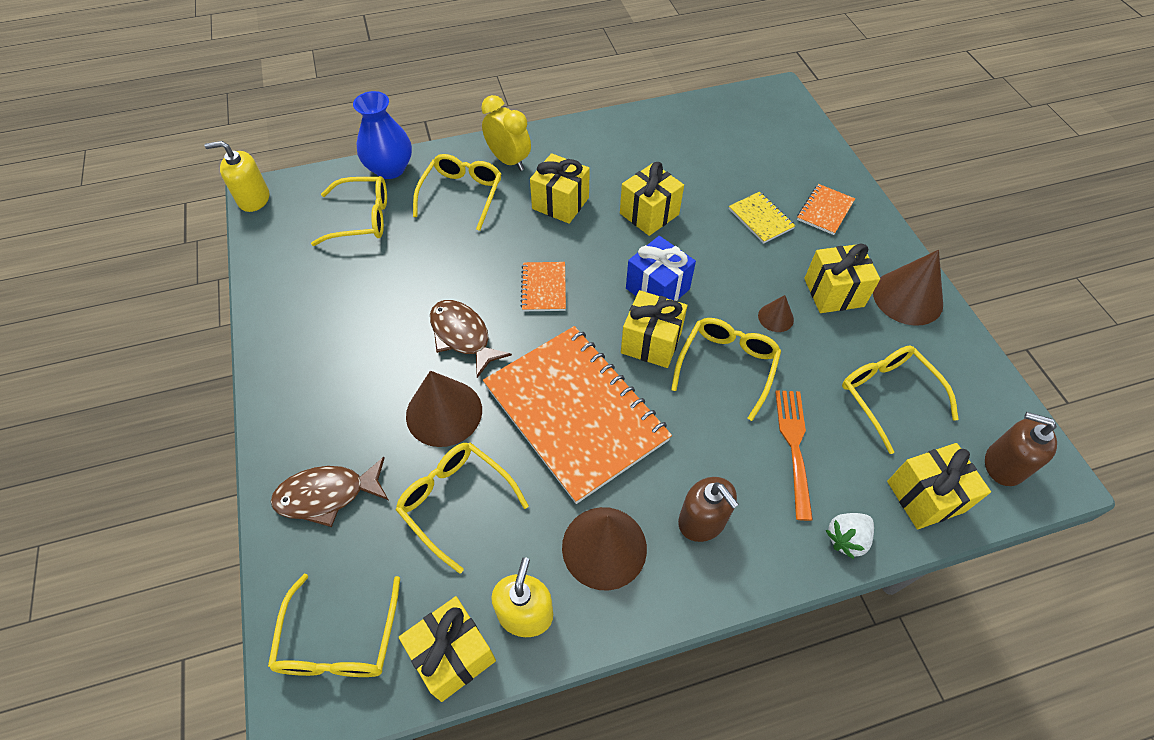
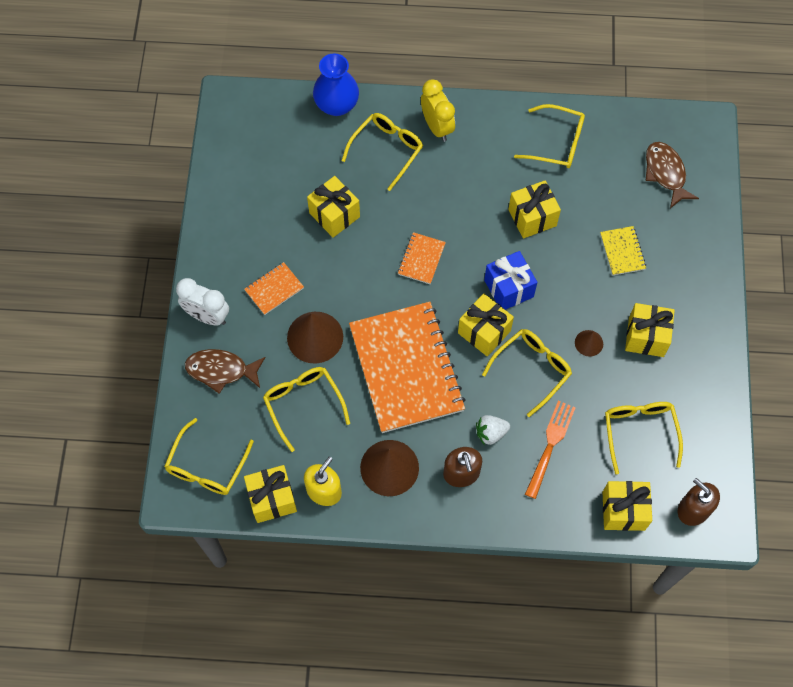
camera: 20 degrees right, 10 degrees up
yellow soap dispenser [205,141,269,212] -> none
yellow glasses [311,176,387,246] -> yellow glasses moved to [514,104,585,168]
brown fish [430,300,512,378] -> brown fish moved to [646,142,699,208]
yellow gift [530,153,590,224] -> yellow gift moved to [307,176,360,237]
orange notebook [797,184,855,235] -> orange notebook moved to [244,262,304,315]
white strawberry [826,513,874,559] -> white strawberry moved to [476,415,510,445]
brown cone [873,250,943,326] -> none
none -> white clock [176,278,229,326]

